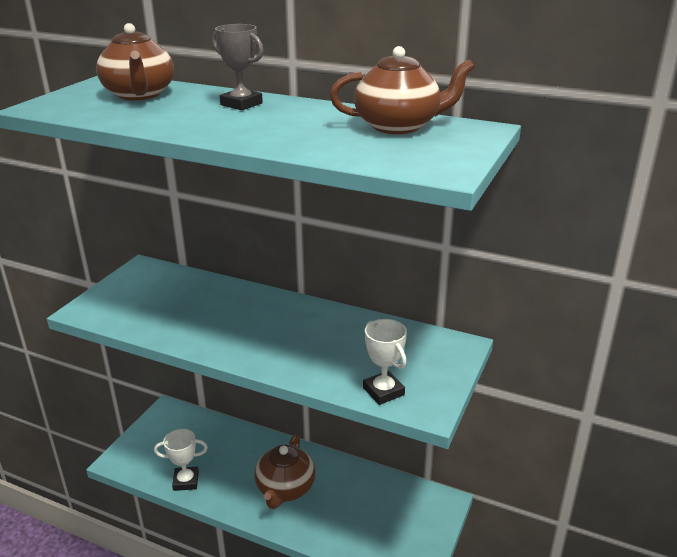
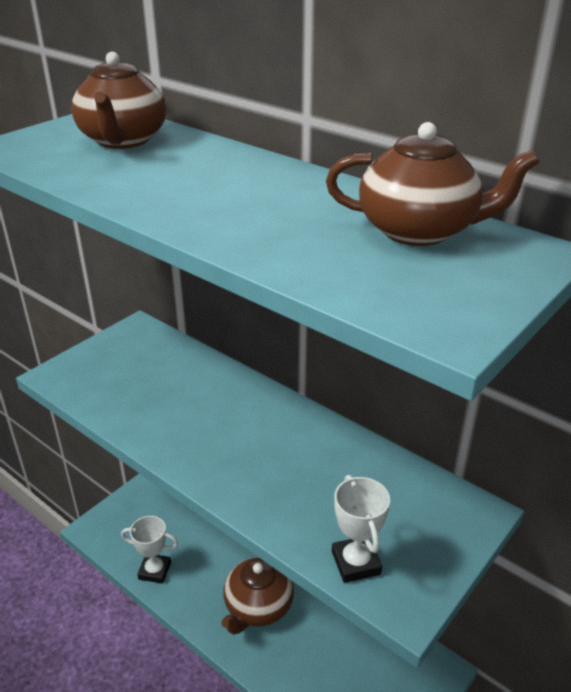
camera: 15 degrees right, 5 degrees up
grey trophy [212,24,264,110] -> none

